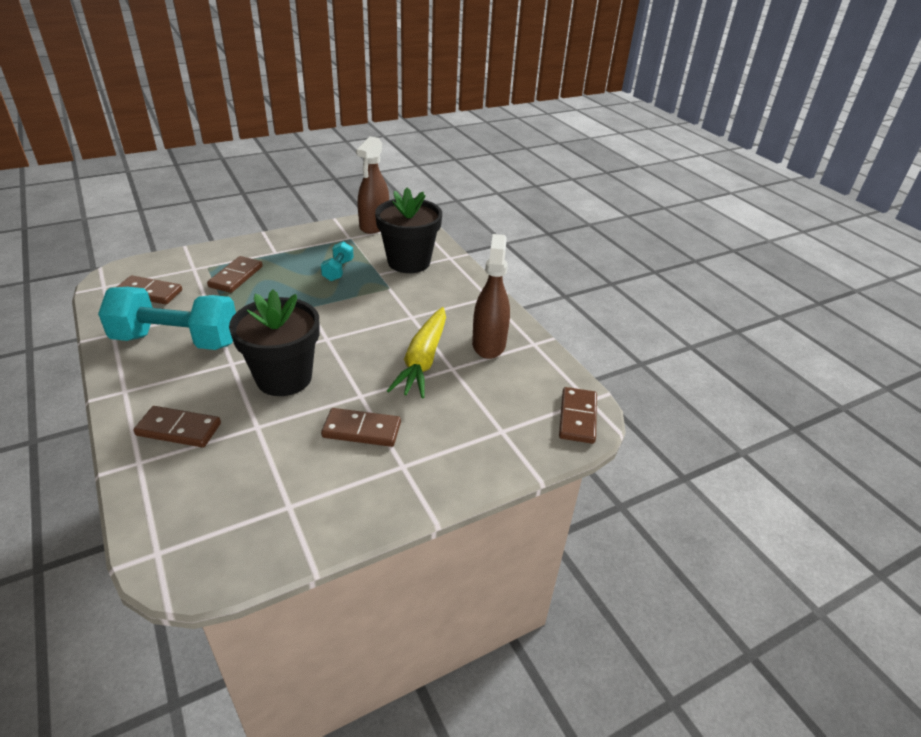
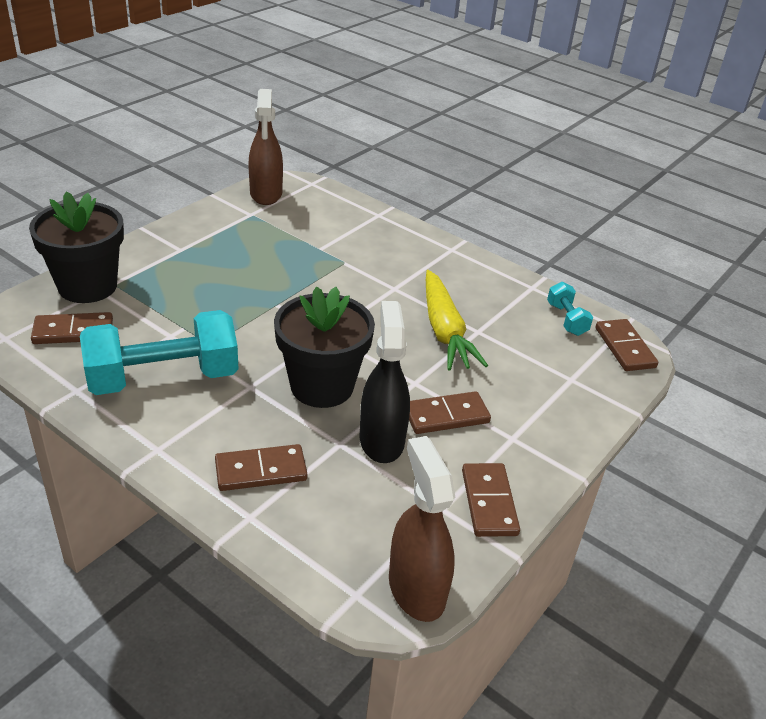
camera: 25 degrees left, 0 degrees up
brown domino [207,256,263,293] -> brown domino moved to [462,463,520,537]
turquoise dumbbell [321,241,354,281] -> turquoise dumbbell moved to [547,282,593,336]
black flower pot [375,187,442,273] -> black flower pot moved to [29,191,124,303]
brown spray bottle [472,234,510,359] -> brown spray bottle moved to [389,436,455,622]
none -> black spray bottle [359,301,410,463]

